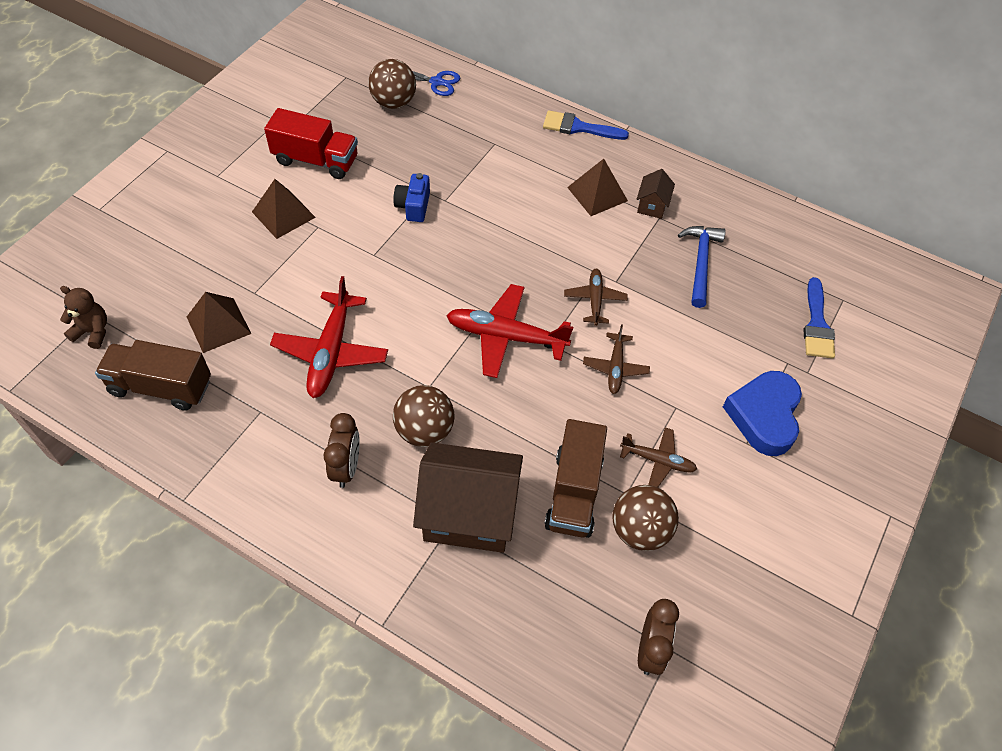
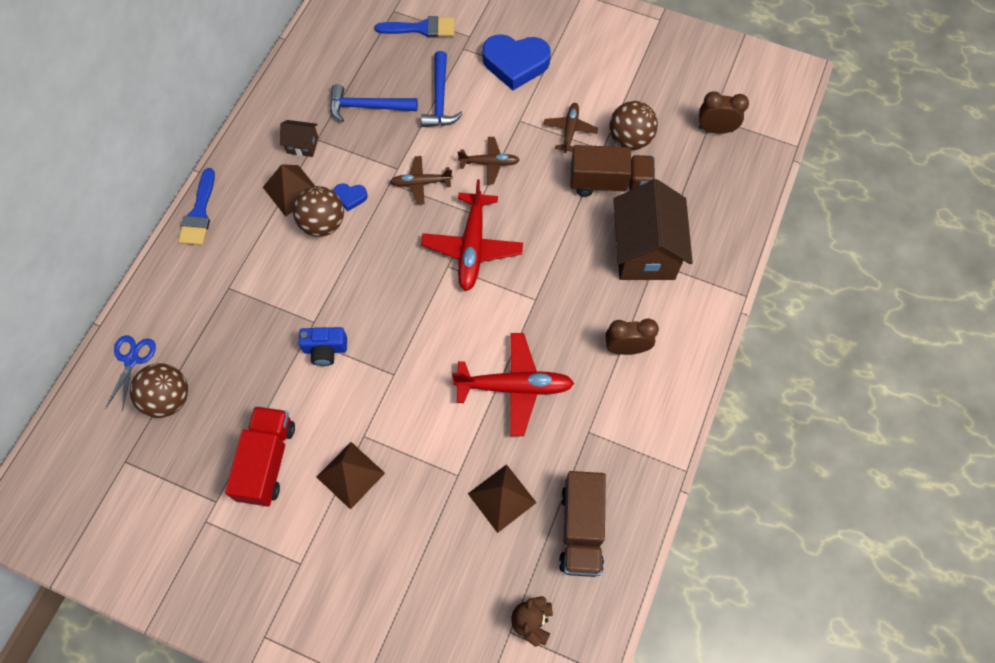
camera: 95 degrees left, 10 degrees up
brown ball [393,385,455,447] -> brown ball moved to [293,186,344,237]
none -> blue heart [334,183,367,211]
none -> blue hammer [421,51,463,127]

